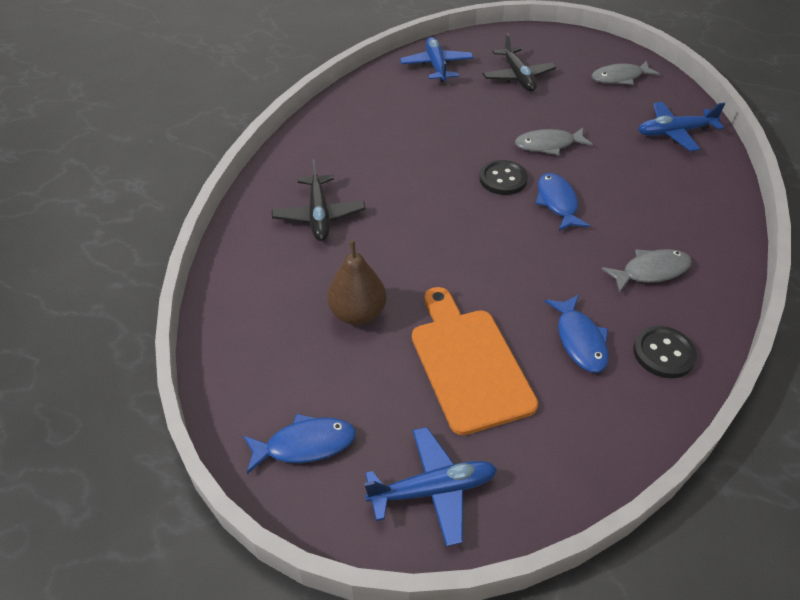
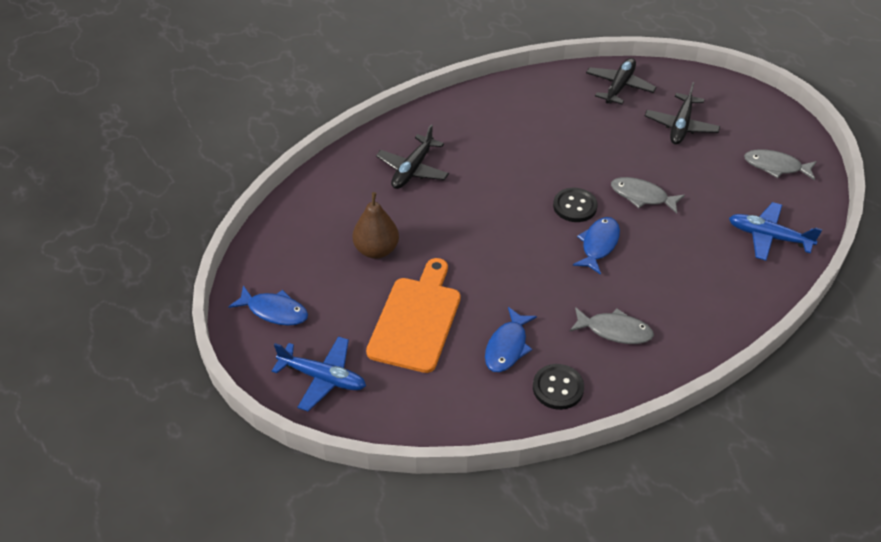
camera: 35 degrees right, 0 degrees up
blue plane [400,37,474,82] -> black plane [586,58,657,104]

